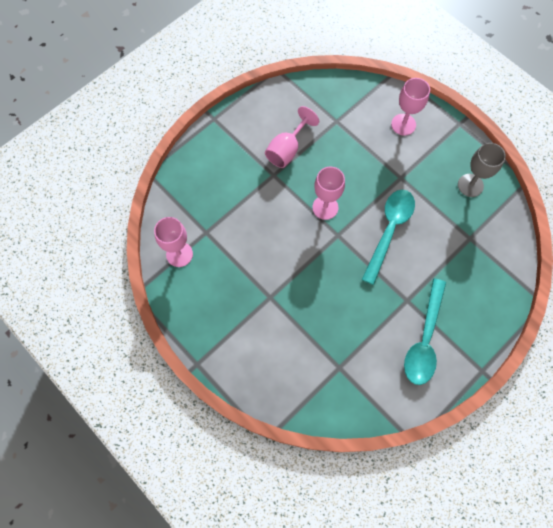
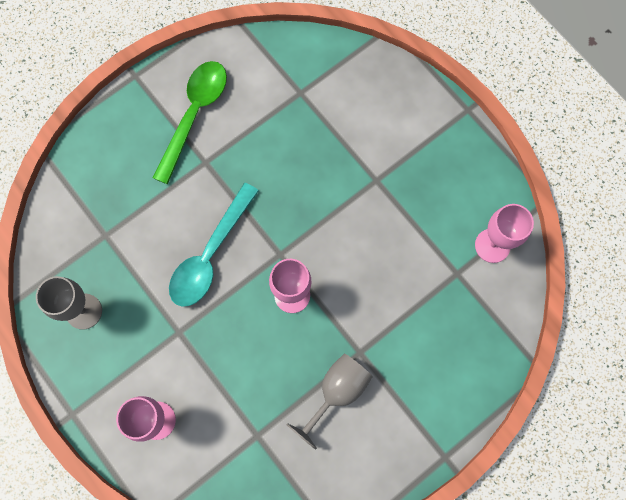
camera: 175 degrees left, 5 degrees up
pink goblet [265,106,319,168] -> grey goblet [286,354,373,450]
turquoise spoon [404,278,446,385] -> green spoon [153,61,227,184]

